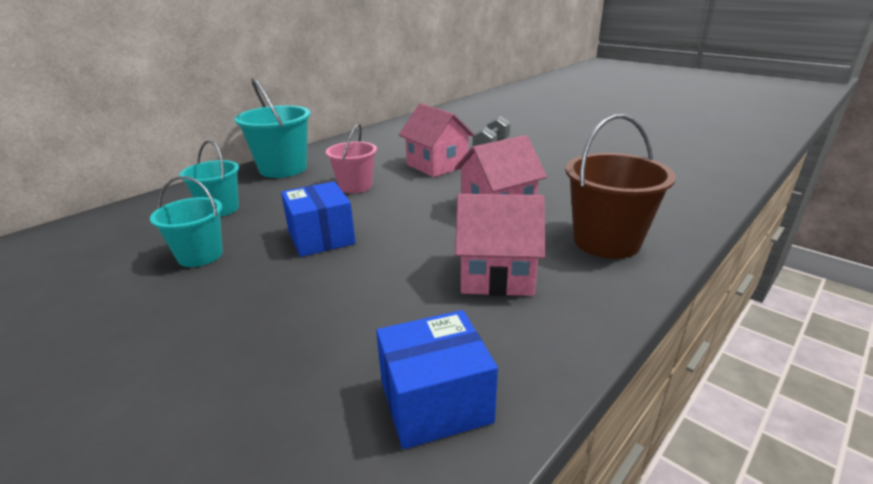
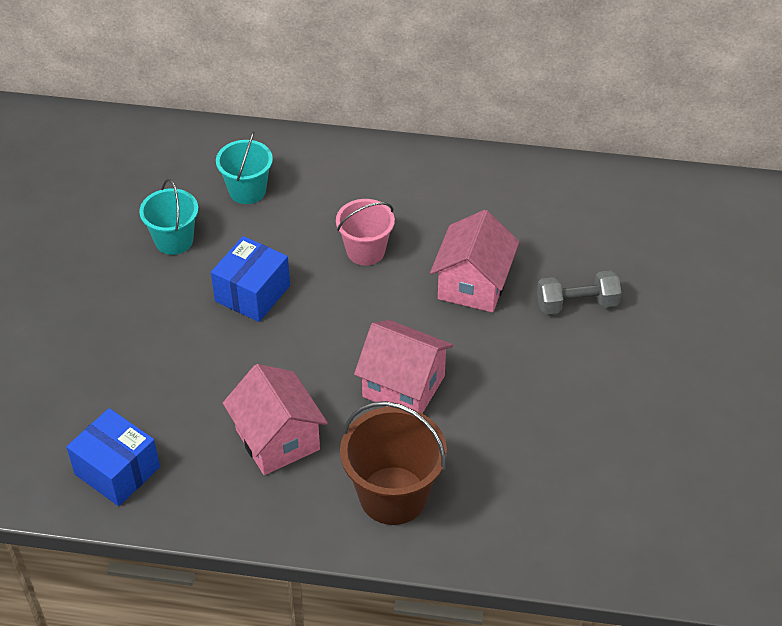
camera: 55 degrees right, 20 degrees up
turquoise bucket [235,78,311,178] -> none

